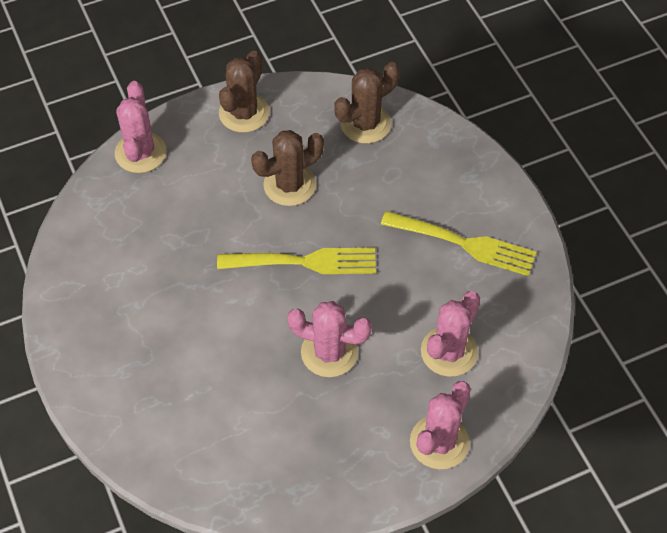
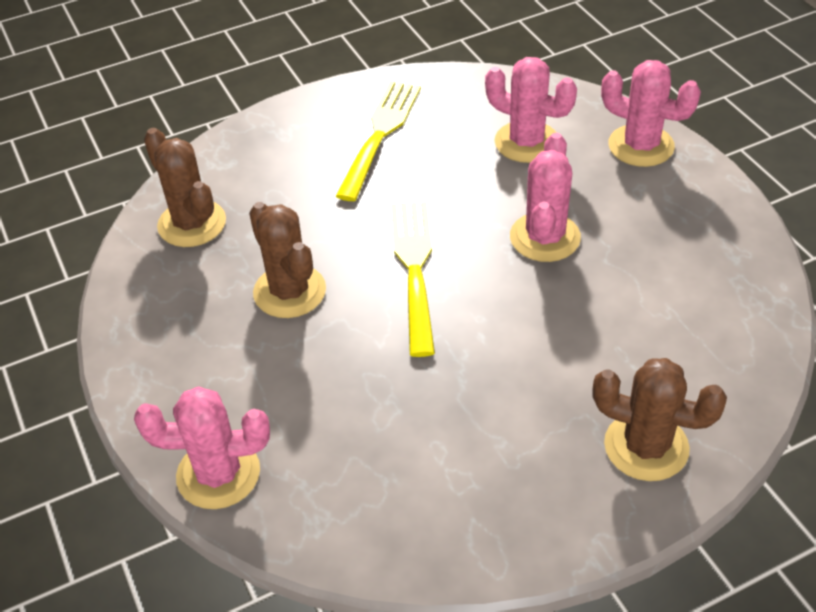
camera: 90 degrees left, 10 degrees down
brown cactus [219,51,269,133] -> brown cactus moved to [592,358,727,481]

